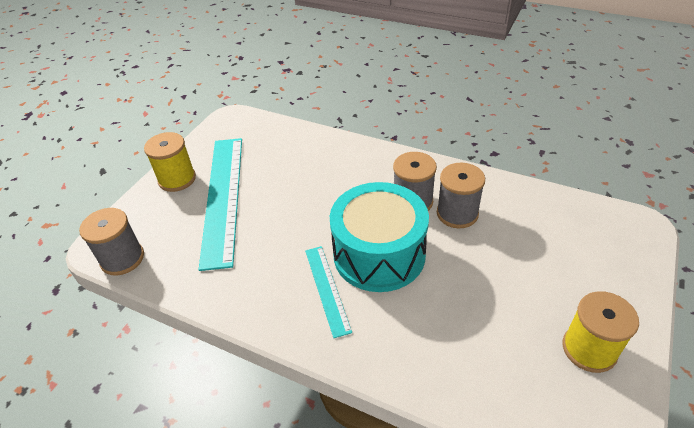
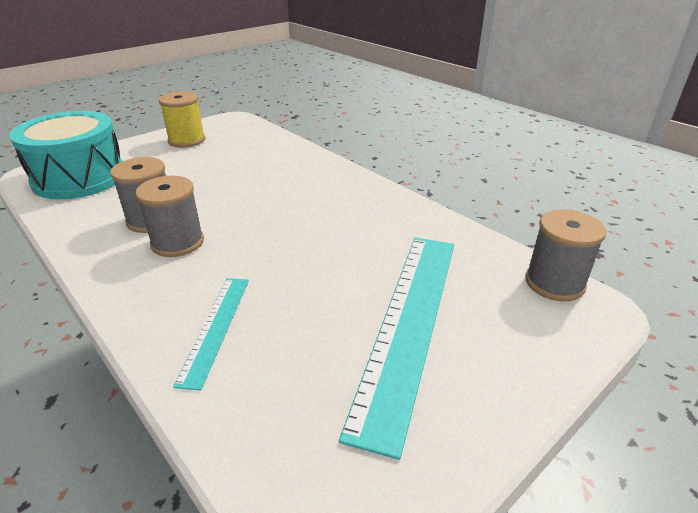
camera: 160 degrees left, 10 degrees down
yellow spool [144,132,196,192] -> none
turquoise ruler [305,246,352,338] -> turquoise ruler moved to [173,278,249,391]
turquoise drum [330,182,429,292] -> turquoise drum moved to [9,111,123,199]

